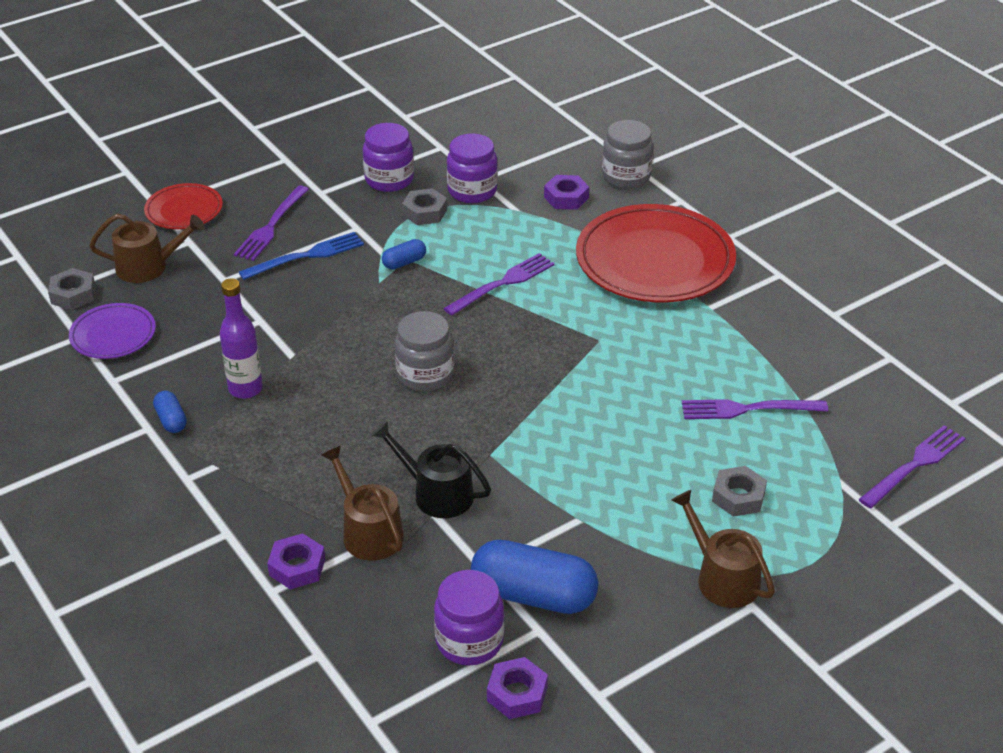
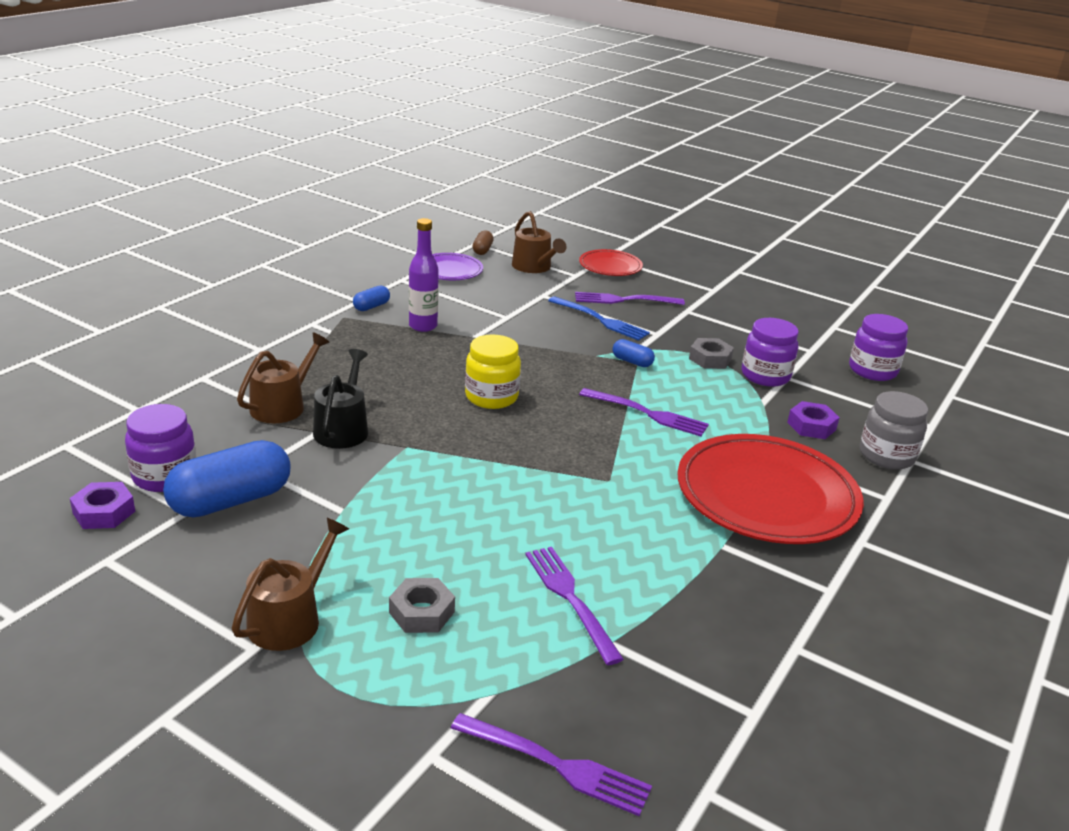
camera: 65 degrees right, 10 degrees down
grey nut [48,268,95,310] -> brown capsule [472,230,494,255]
purple nut [267,533,325,590] -> none
purple jar [363,123,414,192] -> purple jar moved to [849,314,908,381]
grey jar [395,311,454,391] -> yellow jar [465,334,521,409]
blue capsule [471,540,599,614] -> blue capsule turned 60 degrees clockwise [163,440,291,518]

